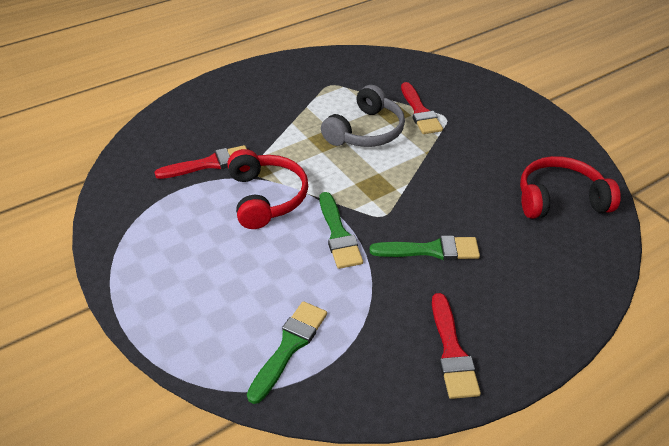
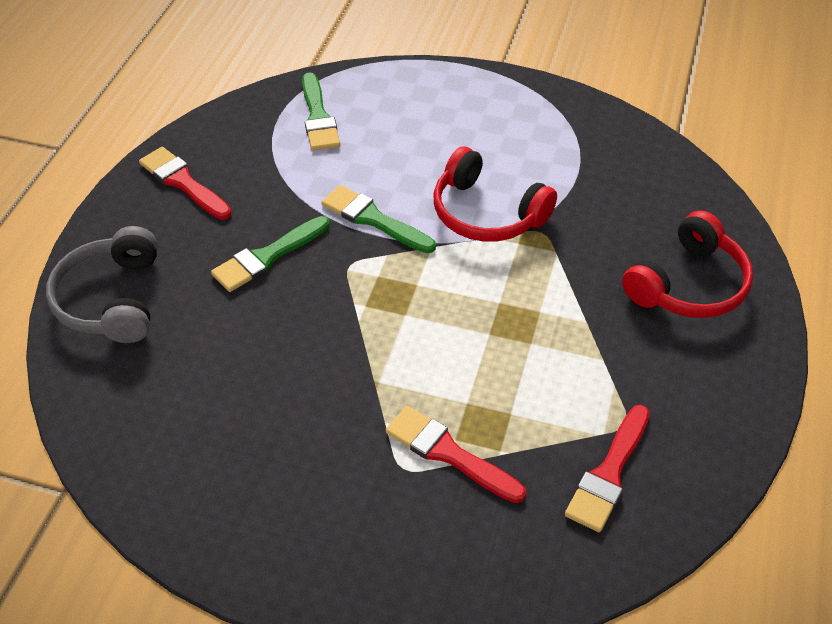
camera: 140 degrees right, 5 degrees up
red brush [155,145,247,179] -> red brush moved to [565,405,650,532]
grey headphones [321,85,405,147] -> grey headphones moved to [46,226,158,343]
red headphones [520,156,621,219] -> red headphones moved to [622,210,753,318]

